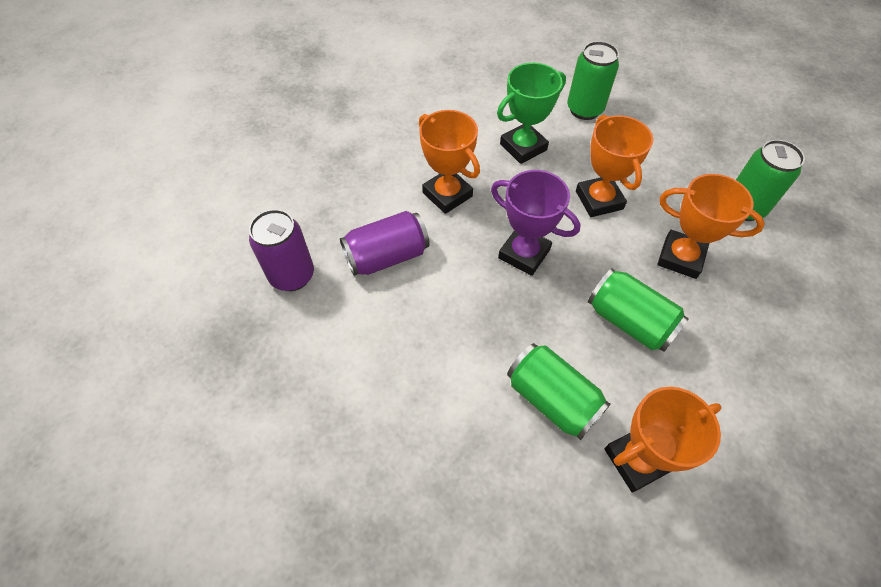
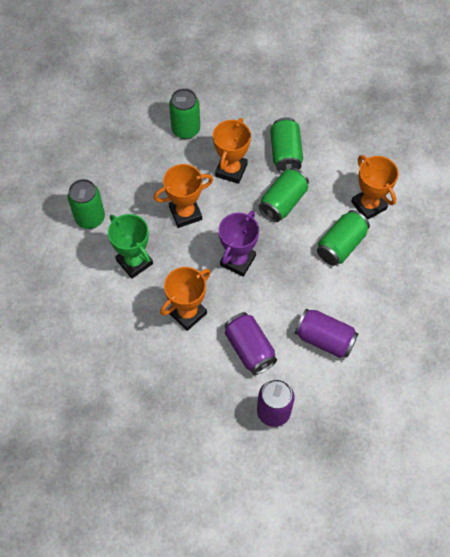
camera: 95 degrees left, 5 degrees up
none -> green can [270,117,303,173]
none -> purple can [295,309,358,358]

